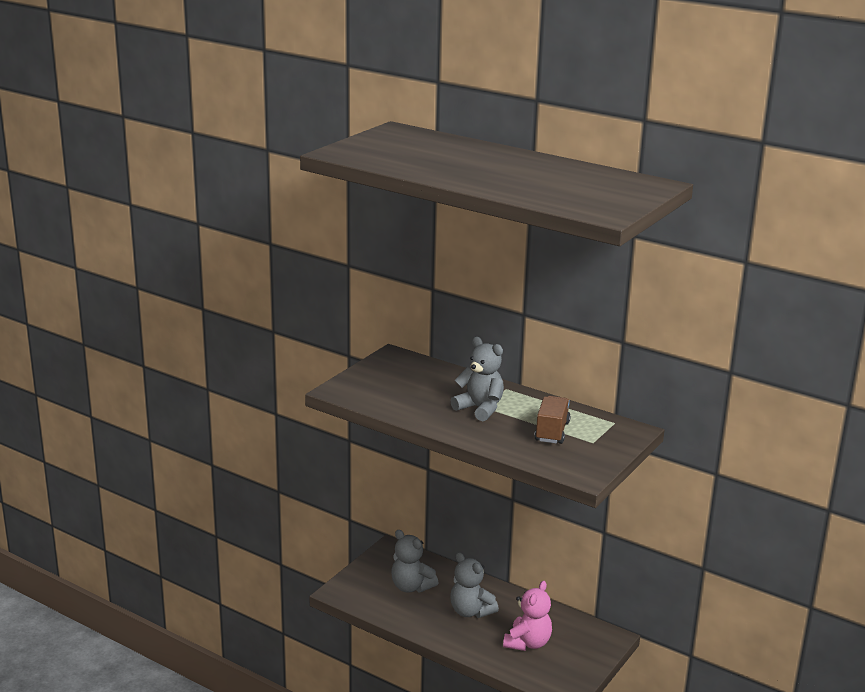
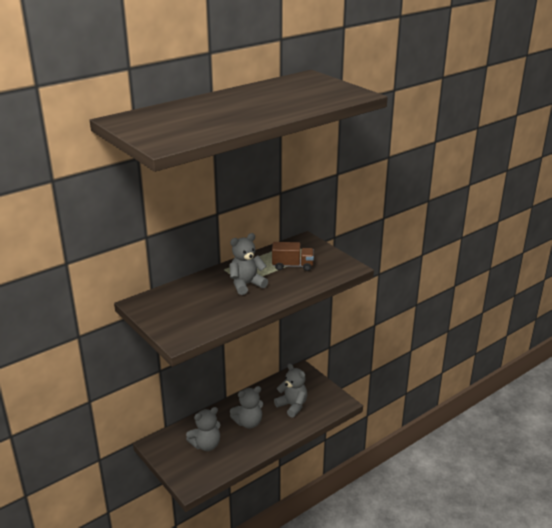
camera: 70 degrees left, 5 degrees up
pink teddy bear [503,581,552,651] -> grey teddy bear [274,363,307,418]
brown truck [534,396,571,444] -> brown truck turned 150 degrees clockwise [272,242,314,271]

